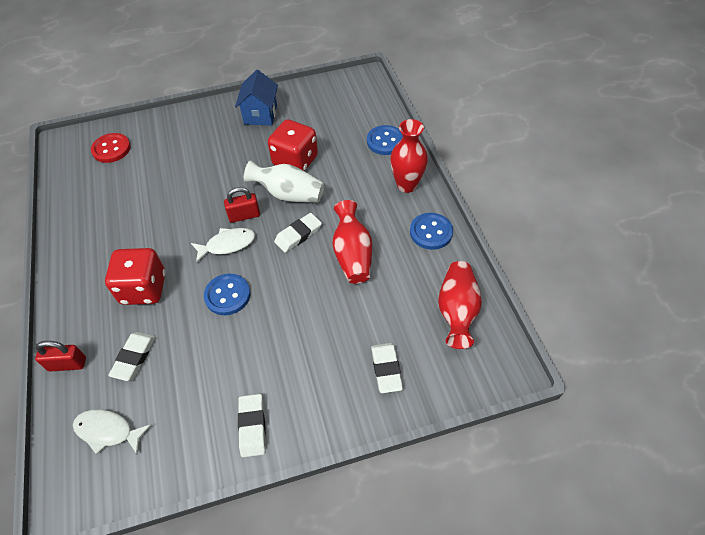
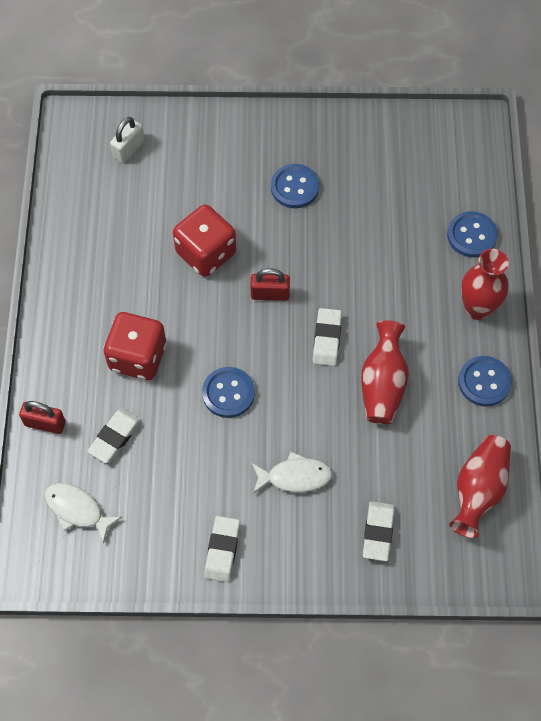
camera: 15 degrees right, 10 degrees up
red button [91,133,131,163] -> white padlock [110,117,145,163]
white fish [191,228,255,263] -> white fish moved to [252,452,333,494]
blue house [235,70,278,126] -> none
white vase [244,160,324,203] -> none
red dice [268,119,318,171] -> red dice moved to [173,205,236,277]
white eraser [274,213,322,253] -> white eraser turned 60 degrees counterclockwise [313,308,342,366]
none -> blue button [271,164,319,208]

